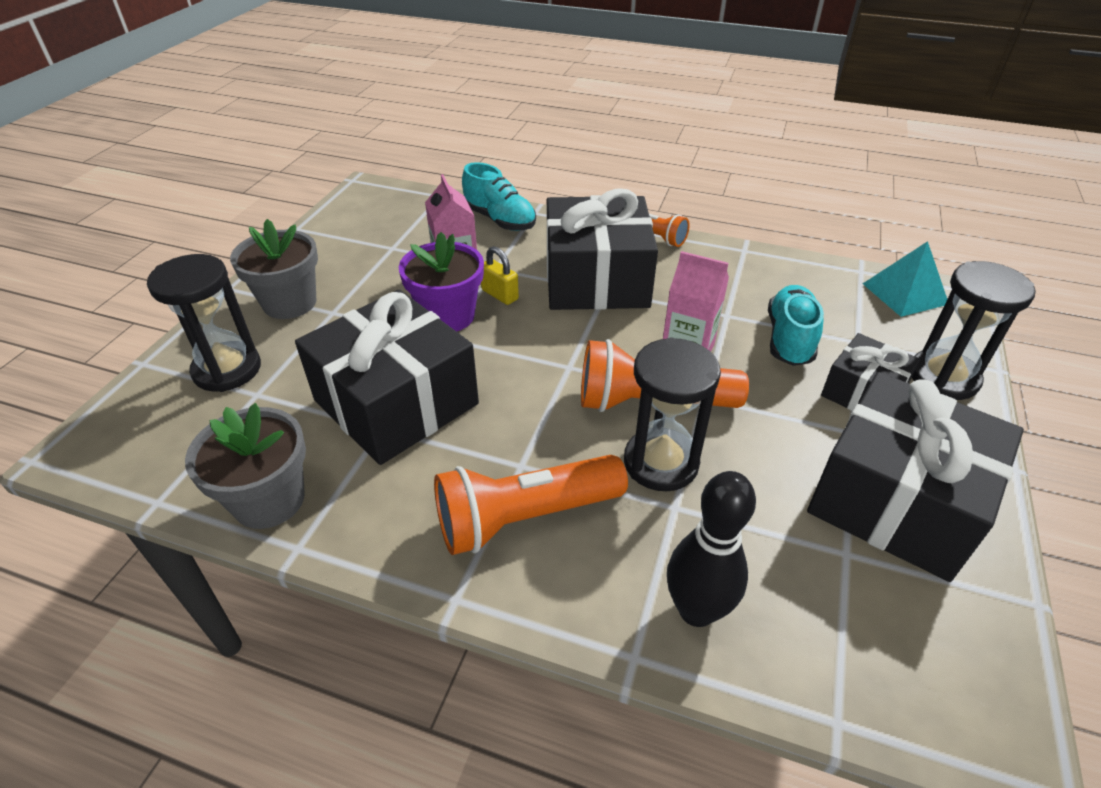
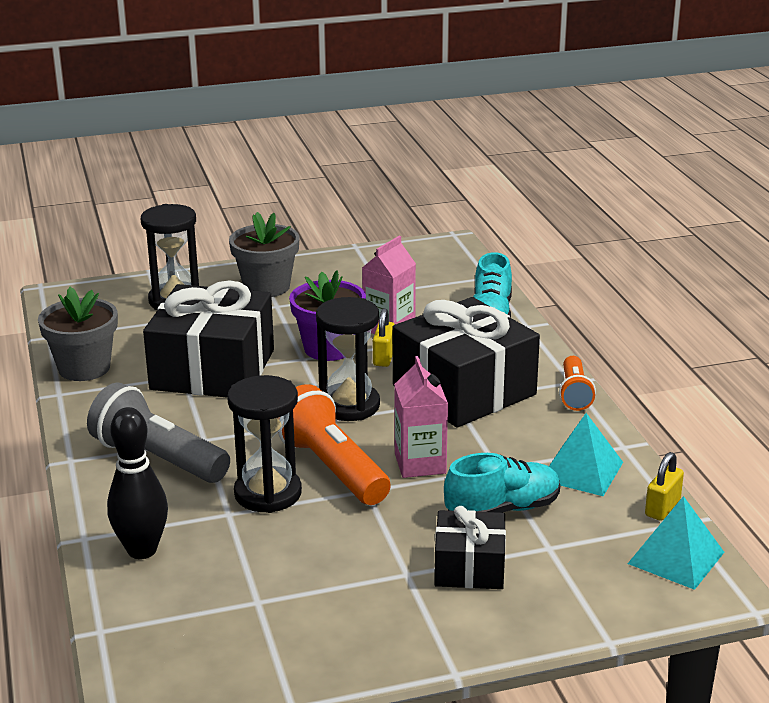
camera: 55 degrees right, 15 degrees down
orange flashlight [434,455,628,555] -> grey flashlight [87,383,230,483]
black gift [807,372,1024,582] -> none
black hourglass [912,261,1035,400] -> black hourglass moved to [316,297,380,421]
none -> turquoise pyramid [549,413,623,496]
none -> yellow padlock [645,452,684,521]

